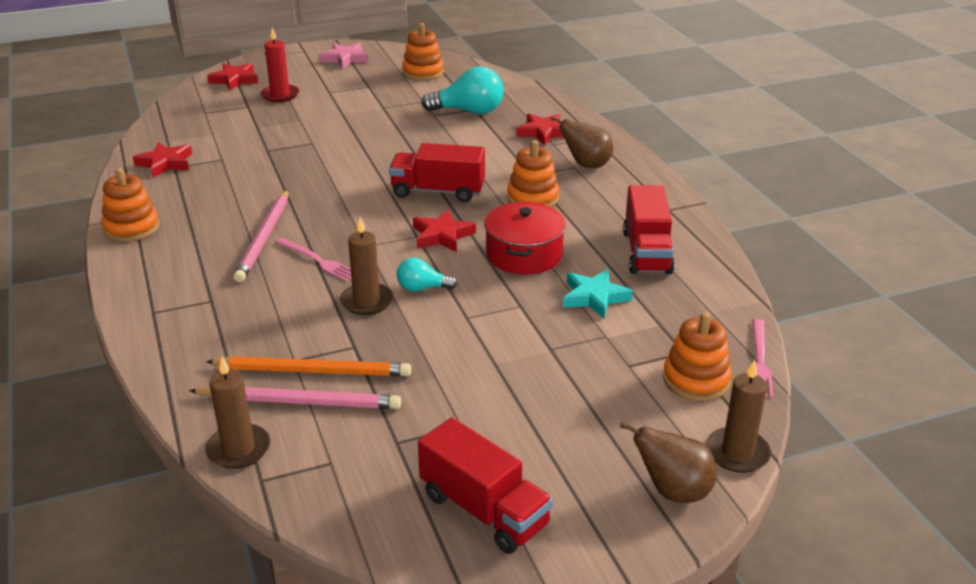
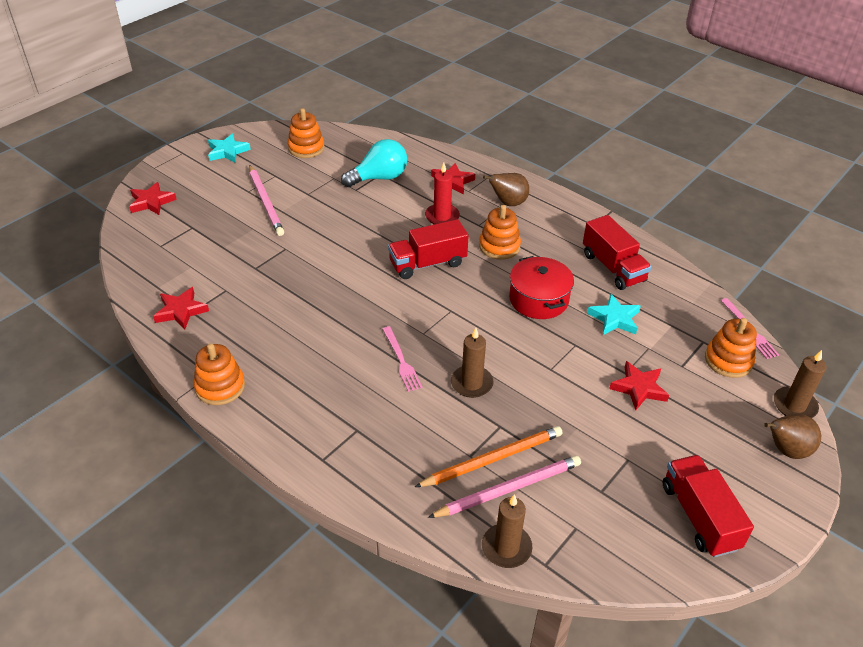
camera: 30 degrees left, 10 degrees up
pink pencil [233,189,289,282] -> pink pencil moved to [249,165,284,236]
red candle [261,27,299,102] -> red candle moved to [425,163,460,224]
pink fork [275,238,352,282] -> pink fork turned 60 degrees clockwise [382,326,422,392]
pink star [320,43,368,69] -> turquoise star [208,133,251,163]
turquoise light bulb [397,257,457,292] -> none
red star [413,209,476,252] -> red star moved to [609,361,669,410]
red truck [418,417,553,554] -> red truck turned 120 degrees counterclockwise [663,455,754,557]

